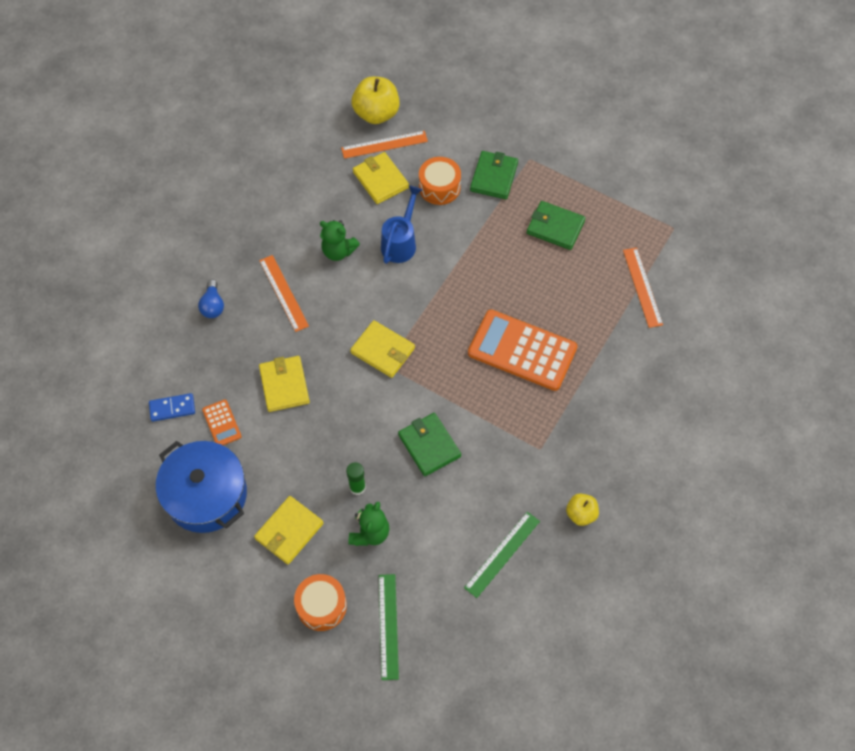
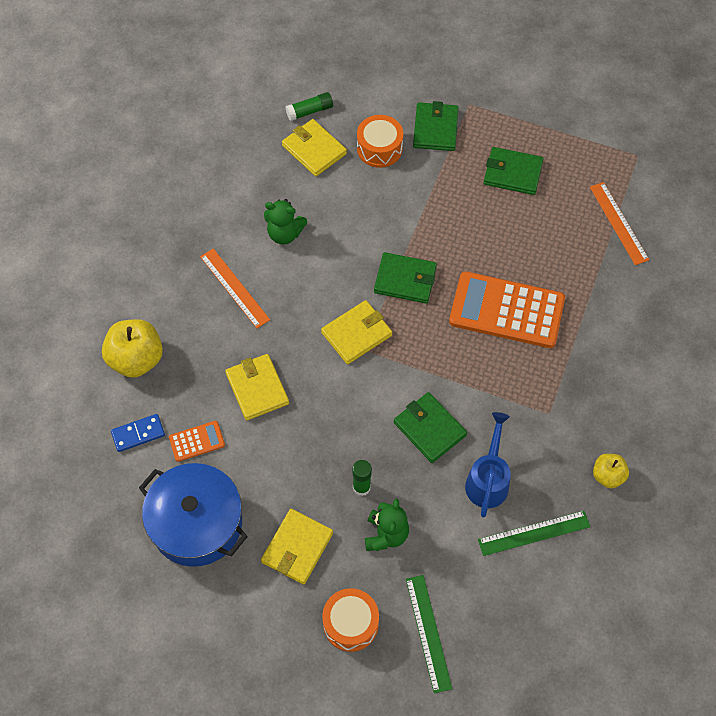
camera: 10 degrees left, 0 degrees up
blue light bulb [198,280,224,318] -> none
orange calculator [202,399,242,445] -> orange calculator turned 75 degrees counterclockwise [169,421,225,462]
orange ruler [341,131,428,159] -> green glue stick [285,92,333,121]
yellow wallet [350,320,415,378] -> yellow wallet turned 60 degrees counterclockwise [321,300,392,364]
yellow apple [352,77,400,124] -> yellow apple moved to [102,319,163,378]
blue watering can [381,186,423,264] -> blue watering can moved to [465,412,511,517]
green ruler [464,512,540,598] -> green ruler turned 45 degrees clockwise [478,511,590,556]
none -> green wallet [374,252,437,304]

